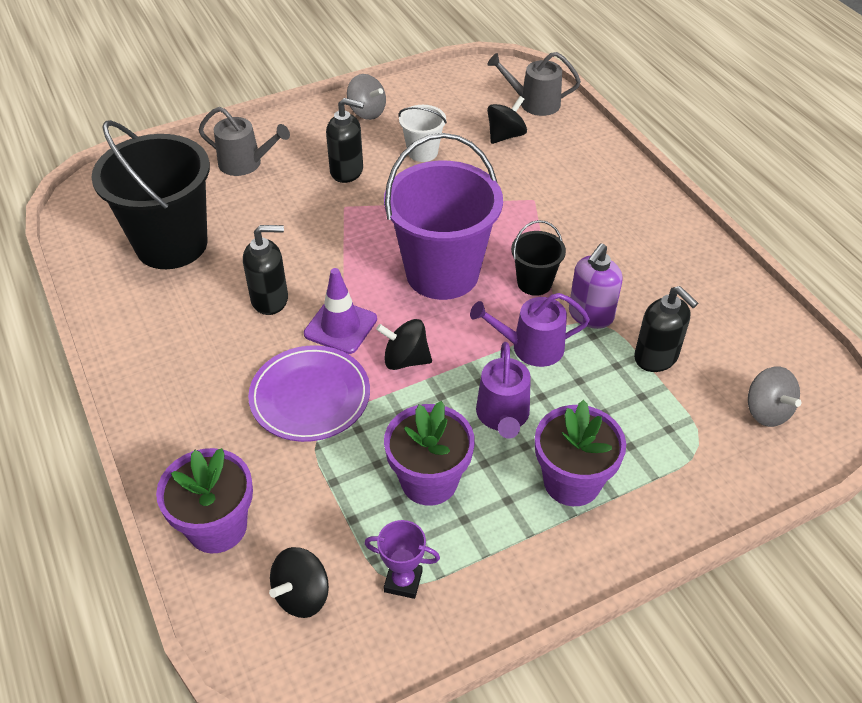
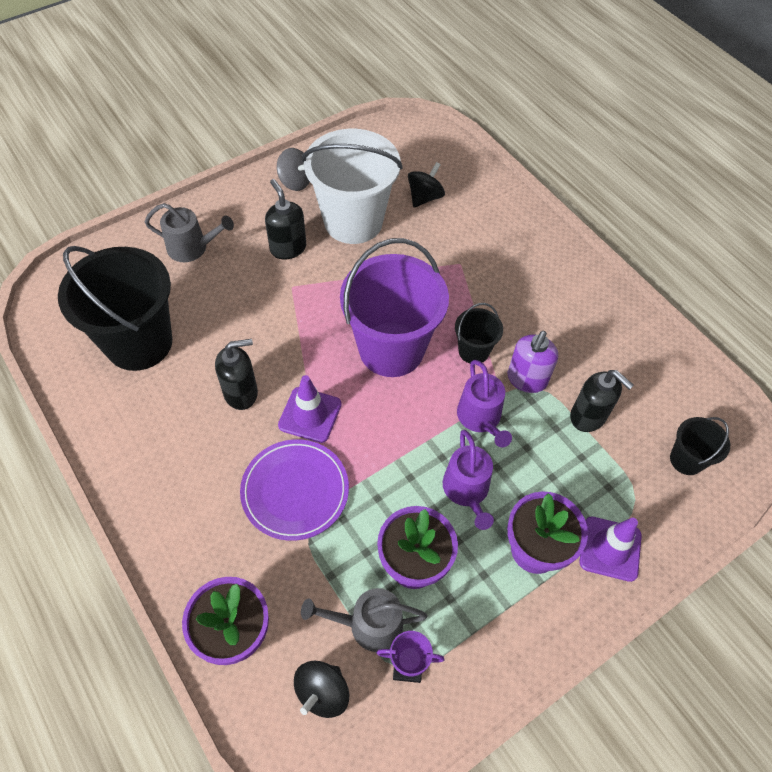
camera: 10 degrees left, 10 degrees up
black soap dispenser [326,98,364,183] -> black soap dispenser turned 120 degrees counterclockwise [265,179,306,259]
black spinning top [376,319,432,370] -> none
white bucket [398,105,447,162] -> white bucket [302,129,403,244], size x2.12
purple watering can [470,293,590,367] -> purple watering can turned 90 degrees counterclockwise [457,360,512,447]
grey watering can [487,52,581,116] -> grey watering can moved to [301,588,427,652]
grey spinning top [748,366,801,427] -> black bucket [670,417,730,475]
none -> purple traffic cone [579,517,642,582]

